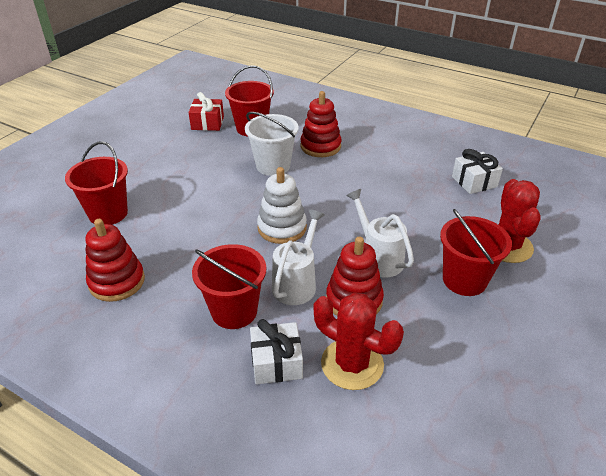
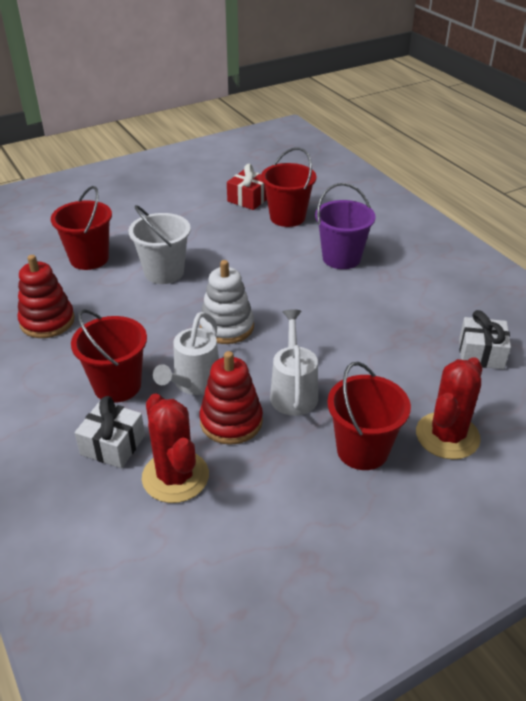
camera: 30 degrees right, 0 degrees up
white bucket [245,112,299,176] -> white bucket moved to [128,205,191,284]
white watering can [272,209,325,305] -> white watering can turned 150 degrees clockwise [153,312,219,395]
red stacking toy [300,91,341,157] -> purple bucket [315,183,376,269]

